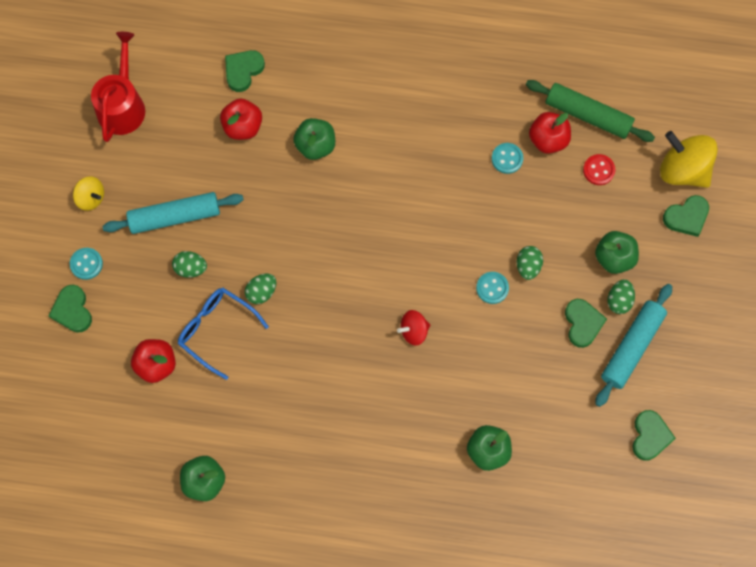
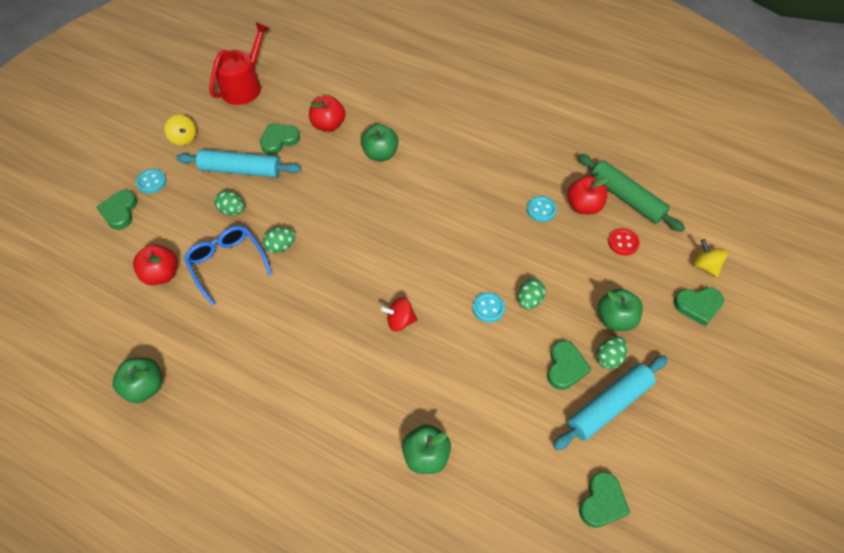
camera: 20 degrees right, 15 degrees down
green heart [225,50,265,92] -> green heart moved to [260,123,300,155]
yellow spinning top [660,131,718,188] -> yellow spinning top [693,239,727,277], size x0.55

